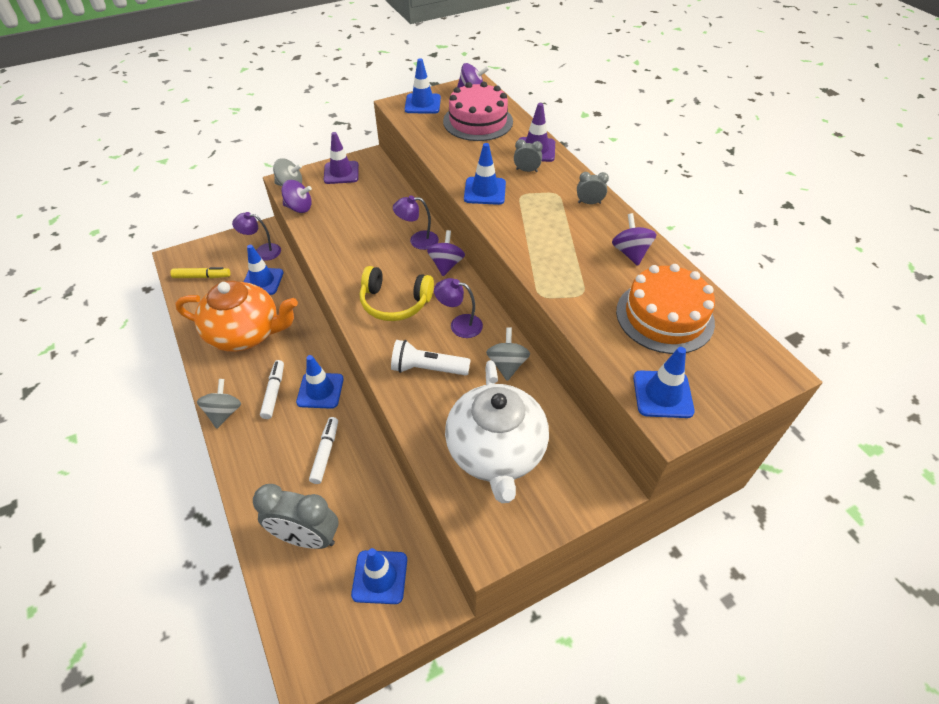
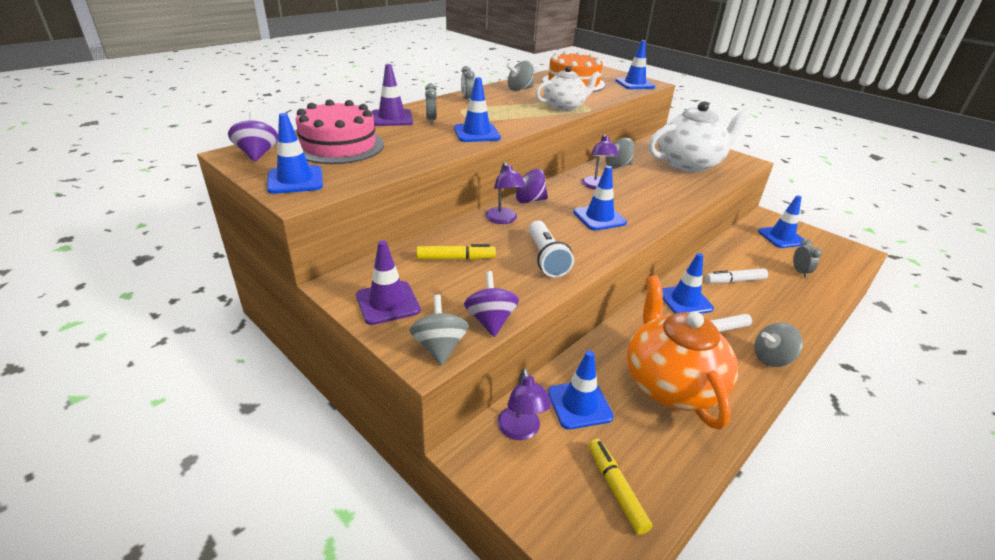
camera: 110 degrees left, 15 degrees down
grey clock [253,484,338,549] -> grey clock [793,239,822,277], size x0.47
yellow headphones [360,266,434,321] -> blue traffic cone [573,166,627,231]
white flashlight [391,340,470,375] -> white flashlight moved to [529,220,574,277]
purple spinning top [612,213,657,266] -> grey spinning top [506,61,534,91]
none -> yellow marker [416,244,496,260]
none -> white teapot [536,66,600,111]

